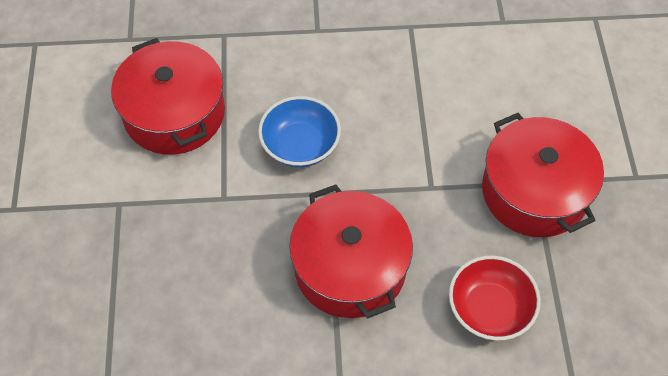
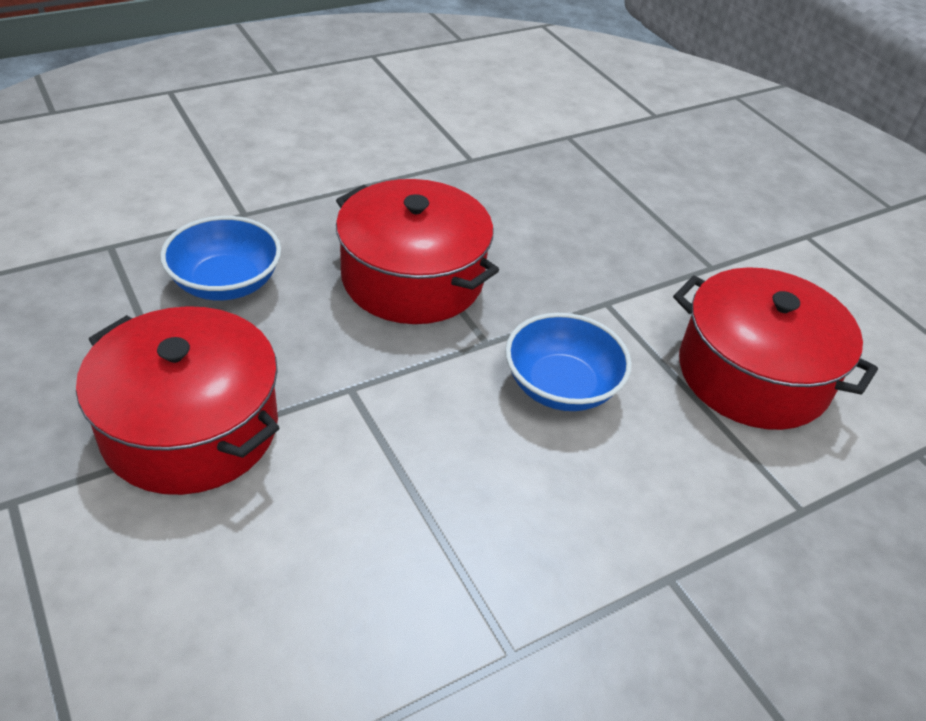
camera: 150 degrees right, 15 degrees down
red bowl [449,256,541,341] -> blue bowl [160,216,281,300]

